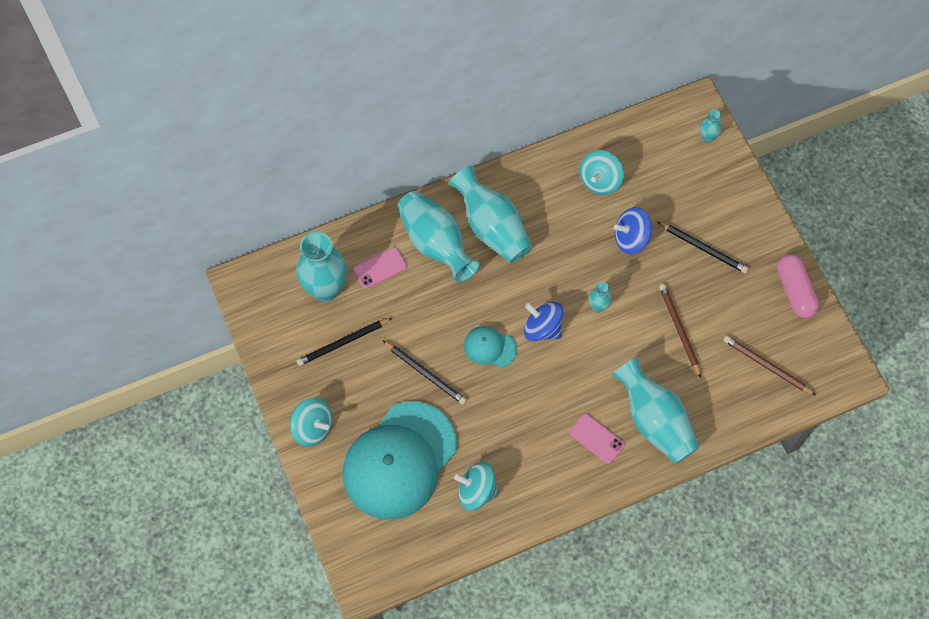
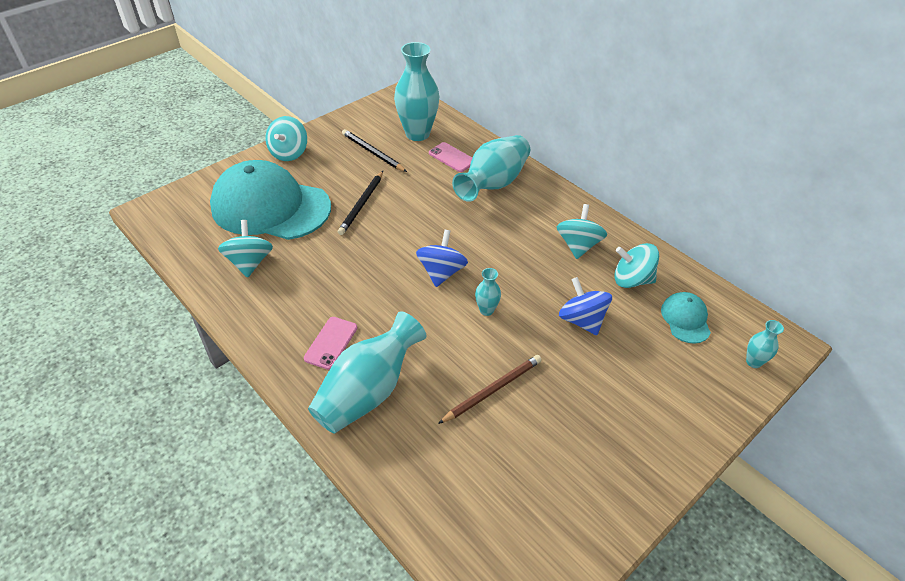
camera: 70 degrees right, 20 degrees down
turquoise vase [449,165,532,263] -> none
turquoise cap [464,326,517,367] -> turquoise cap moved to [661,292,711,344]
black pencil [657,221,748,273] -> none
brown pencil [723,336,816,395] -> none
pink capsule [777,254,819,318] -> none
none -> turquoise spinning top [557,204,607,259]

